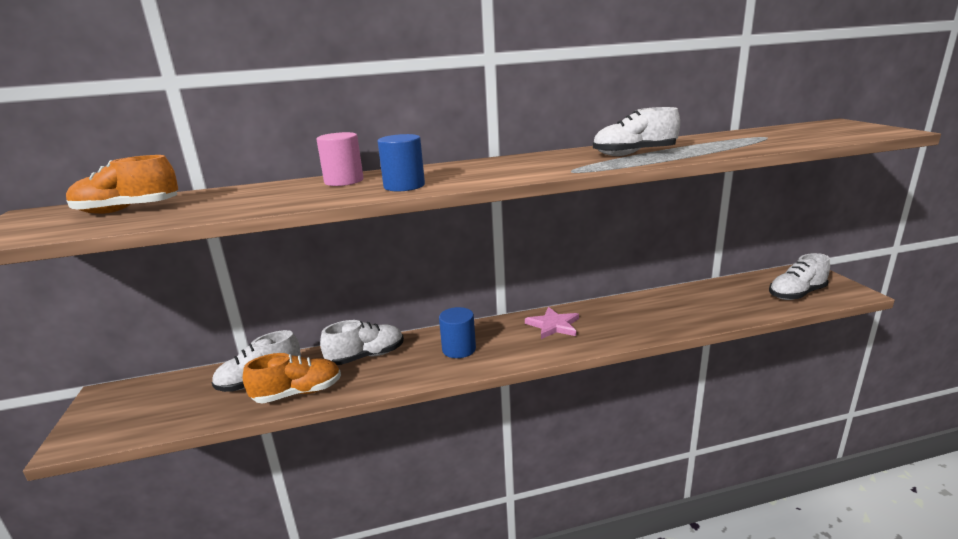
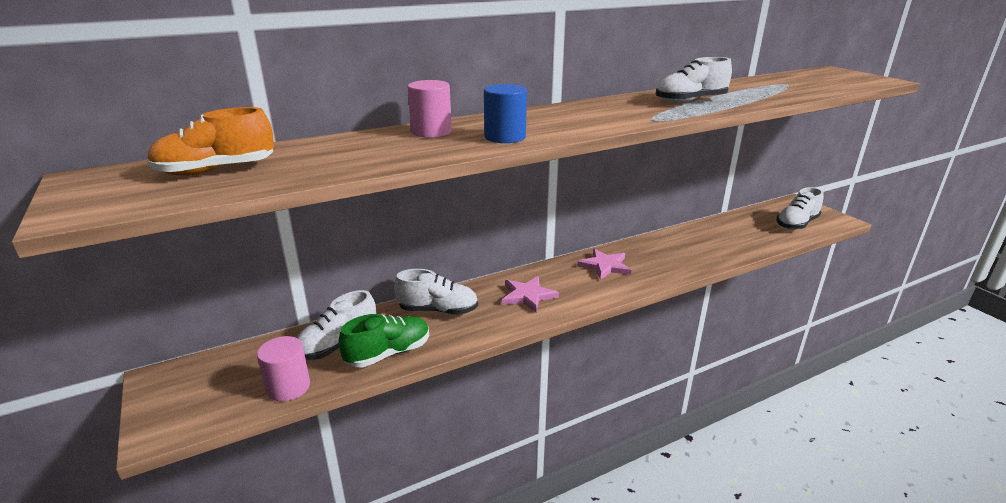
camera: 15 degrees left, 5 degrees up
orange shoe [243,353,341,404] -> green shoe [338,314,429,367]
white shoe [320,320,404,365] -> white shoe turned 45 degrees clockwise [394,269,478,315]
blue cylinder [439,307,476,358] -> pink star [502,276,559,313]
none -> pink cylinder [257,336,310,401]

